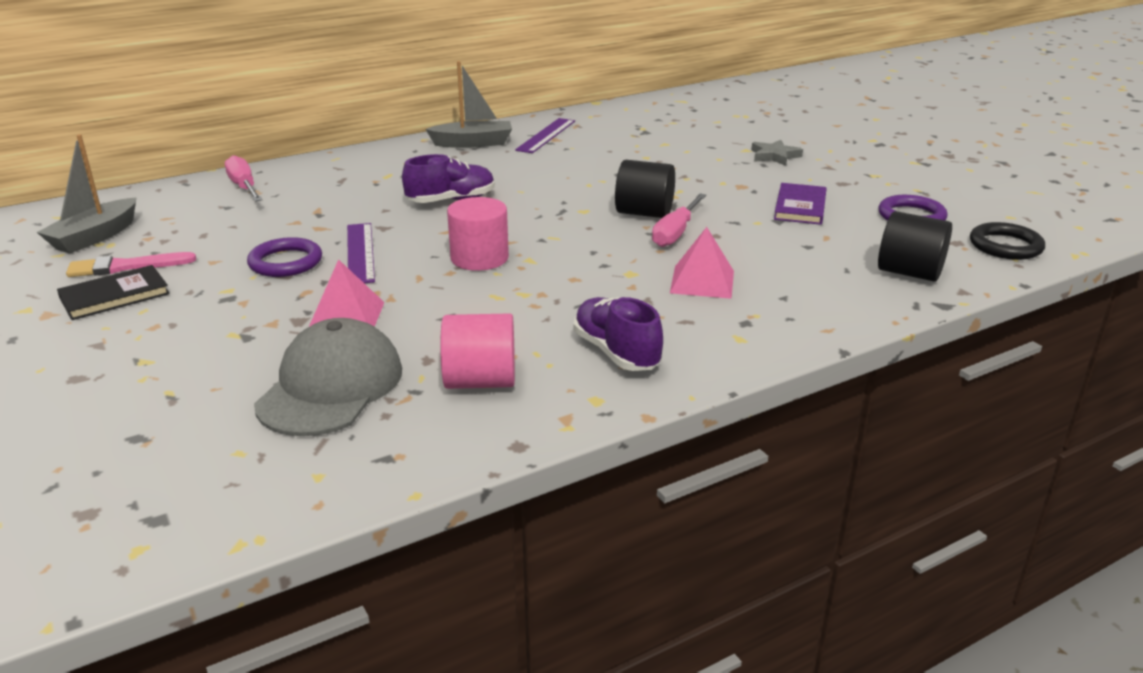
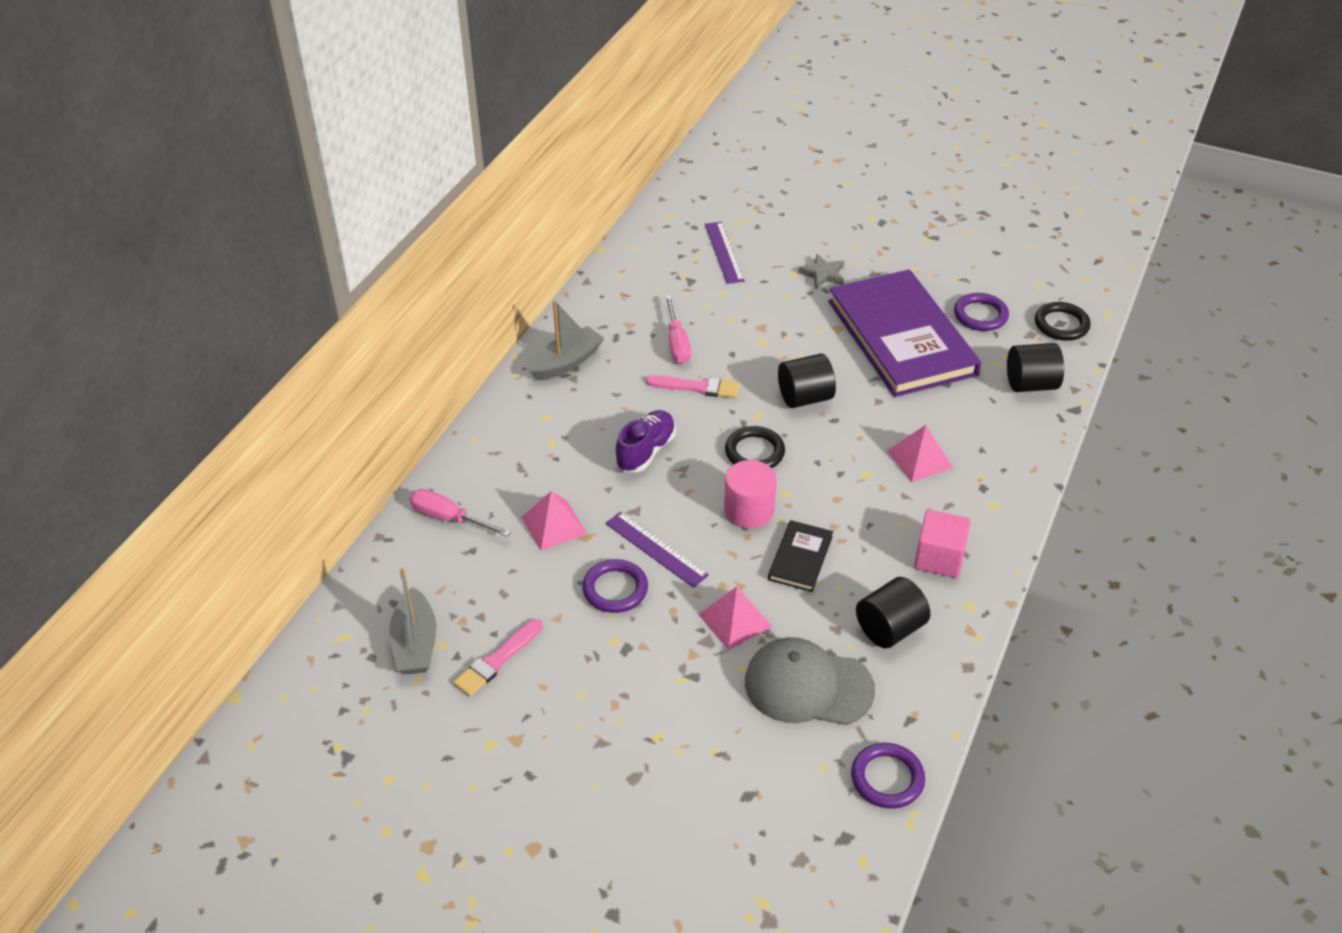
camera: 35 degrees left, 15 degrees up
black book [57,265,170,320] -> black book moved to [768,520,833,592]
grey cap [254,318,402,436] -> grey cap turned 60 degrees counterclockwise [745,637,875,725]
pink cylinder [440,313,515,389] -> black cylinder [856,577,930,649]
purple ruler [515,118,575,153] -> purple ruler moved to [705,222,745,284]
purple shoe [574,297,663,371] -> pink cube [914,510,971,578]
pink screwdriver [652,193,706,247] -> pink screwdriver moved to [665,295,691,364]
purple book [774,183,827,225] -> purple book [828,269,981,397], size x2.34
none -> pink pyramid [521,491,587,551]
none -> pink brush [646,375,739,398]
none -> black ring [725,426,785,468]
none -> purple ring [851,743,925,809]

